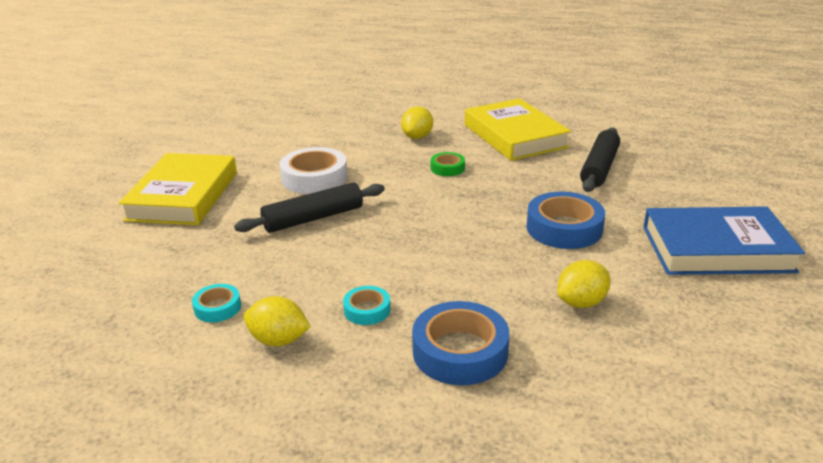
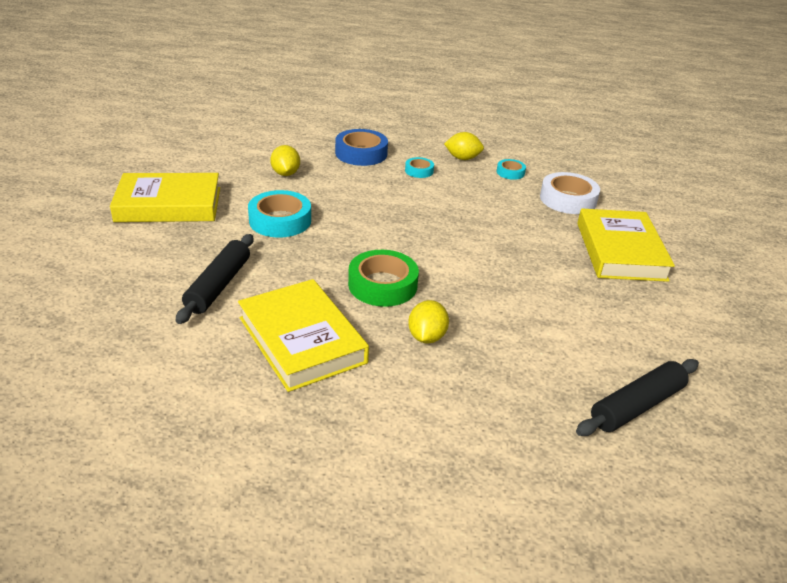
camera: 170 degrees right, 5 degrees up
black rolling pin [234,182,385,233] -> black rolling pin moved to [576,359,699,436]
white tape [280,147,348,194] -> white tape moved to [540,172,600,214]
green tape [431,152,465,176] -> green tape [348,250,419,307], size x1.89
blue tape [526,192,605,249] -> turquoise tape [248,190,311,238]
yellow lemon [557,260,611,308] -> yellow lemon turned 60 degrees counterclockwise [270,145,300,176]
blue book [643,207,805,275] -> yellow book [110,173,220,222]

